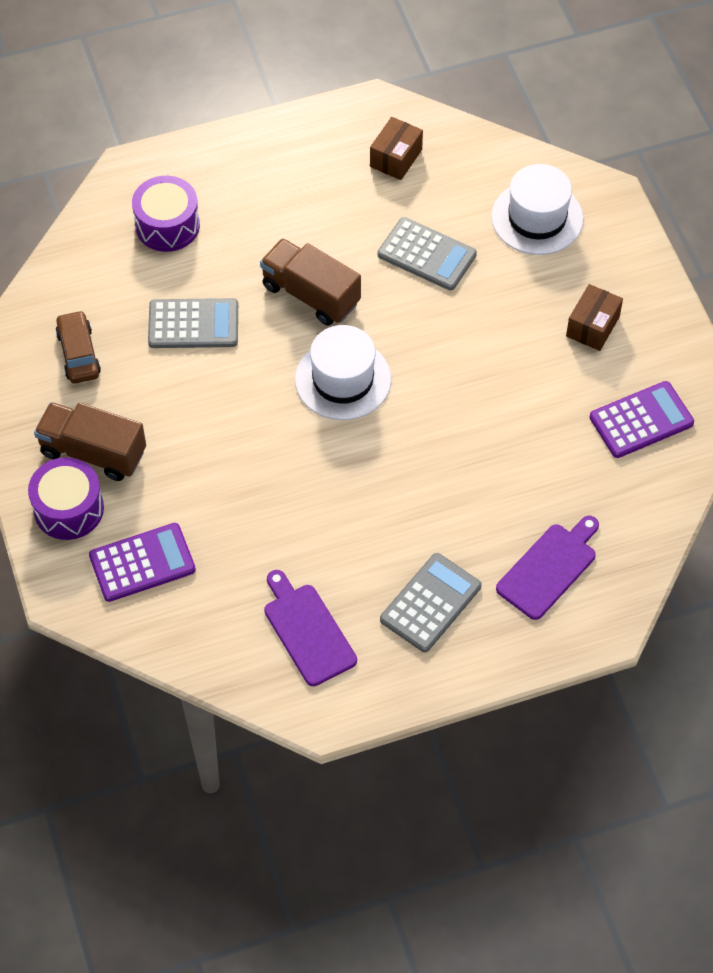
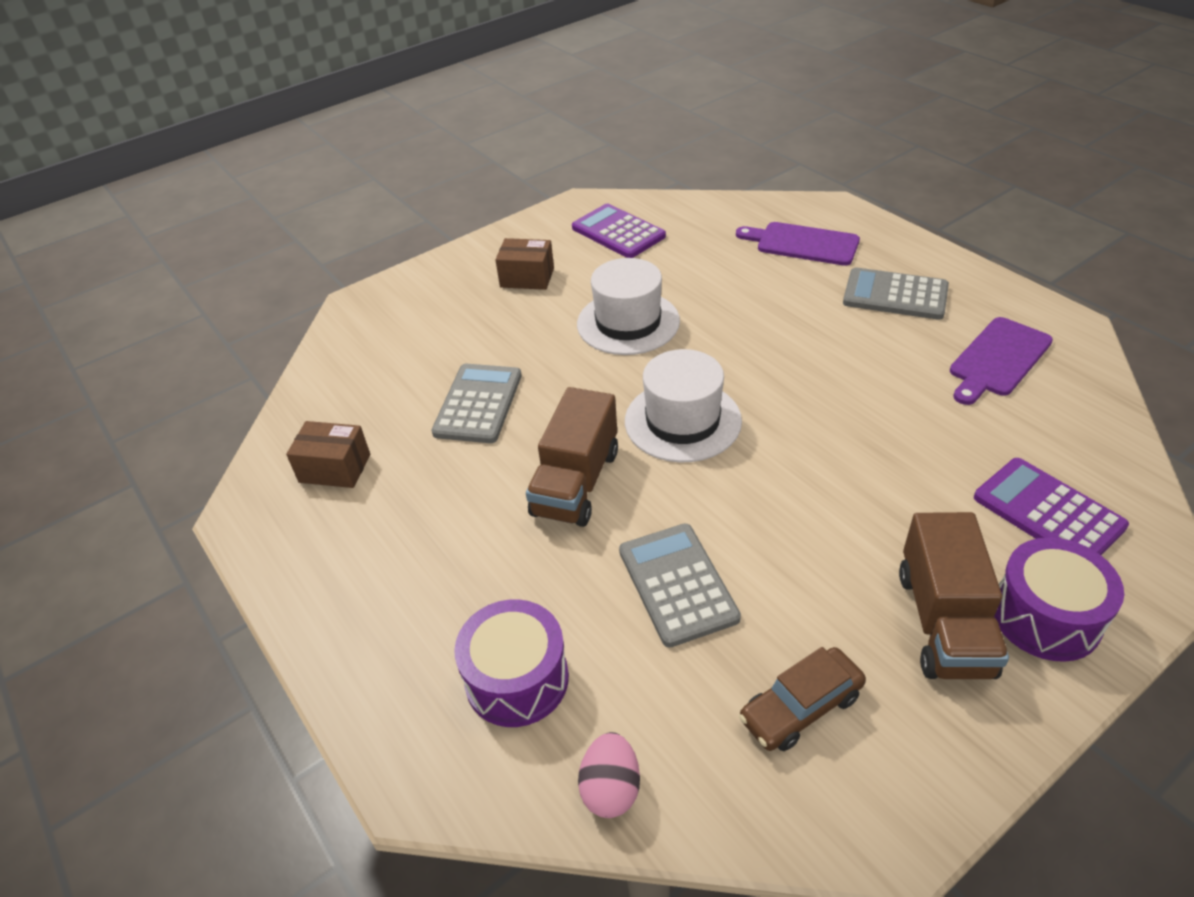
camera: 105 degrees left, 15 degrees down
white hat [491,164,584,255] -> white hat moved to [577,258,680,355]
none -> pink egg [578,732,640,818]

